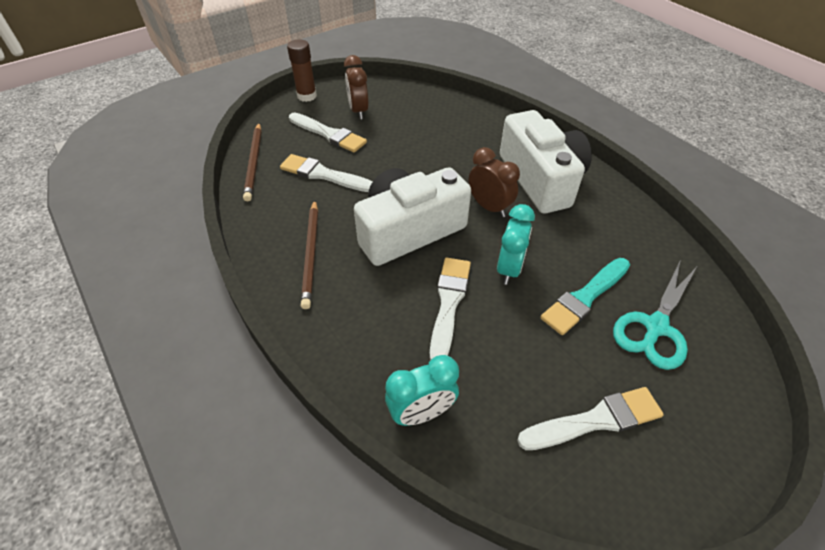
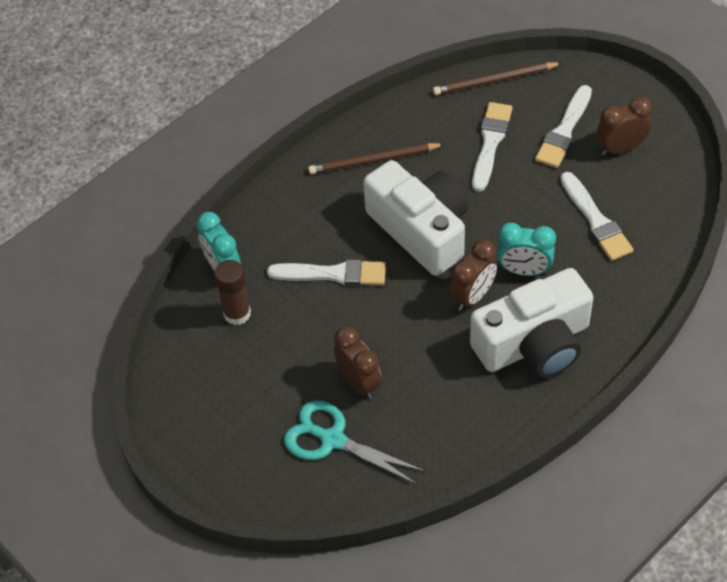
camera: 85 degrees right, 5 degrees up
brown glue stick [287,39,317,102] -> brown glue stick moved to [214,260,251,325]
turquoise clock [497,204,535,285] -> turquoise clock moved to [497,223,556,276]
white brush [517,387,664,450] -> white brush moved to [560,172,634,261]
turquoise brush [540,258,630,335] -> brown clock [334,326,382,399]

